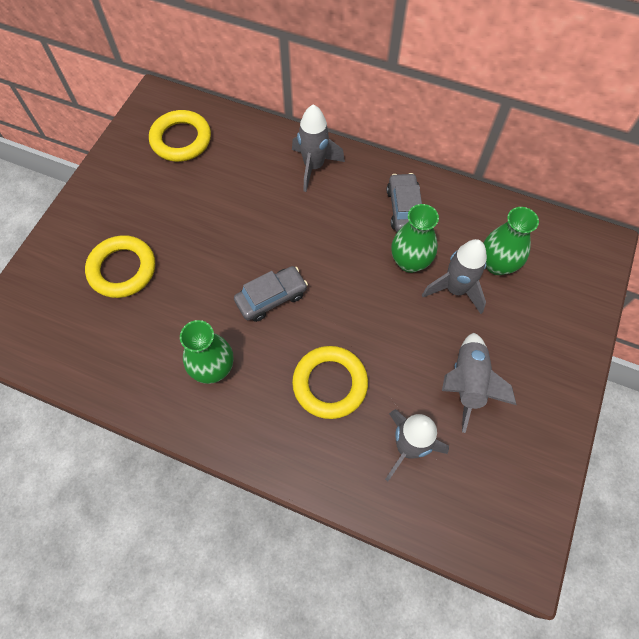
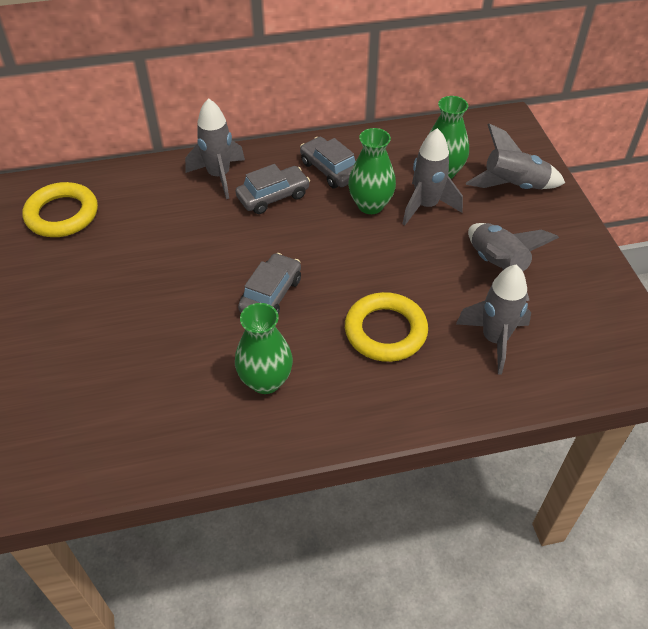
camera: 35 degrees left, 15 degrees down
yellow ring [85,235,155,298] -> none
none -> grey car [235,164,310,214]
none -> grey rocket [466,123,565,189]

